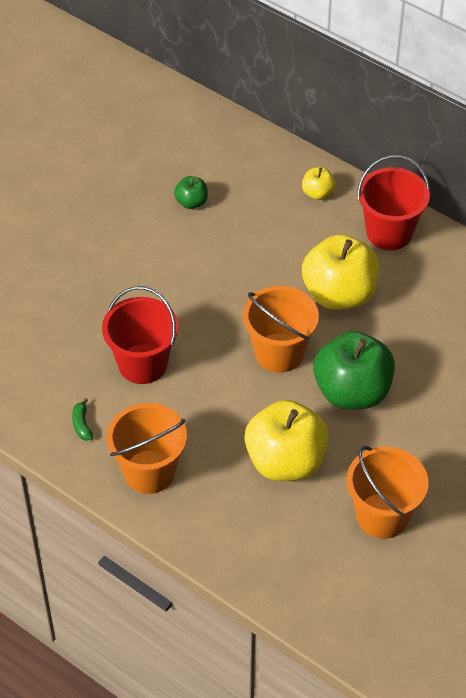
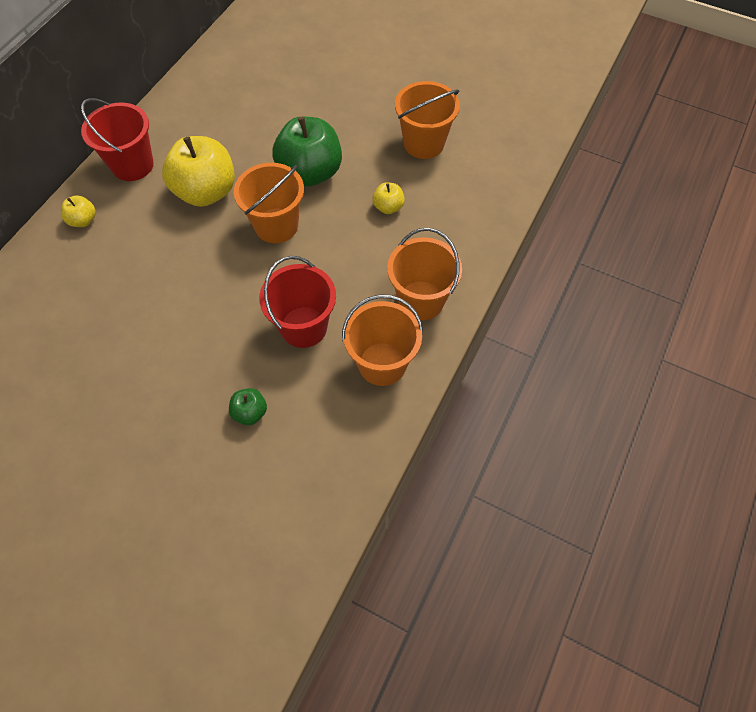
camera: 100 degrees left, 10 degrees up
green banana [72,398,93,441] -> orange bucket [342,295,423,386]
green apple [174,176,208,209] -> green apple moved to [229,388,267,425]
yellow apple [244,400,329,481] -> yellow apple [373,182,405,214], size x0.46

